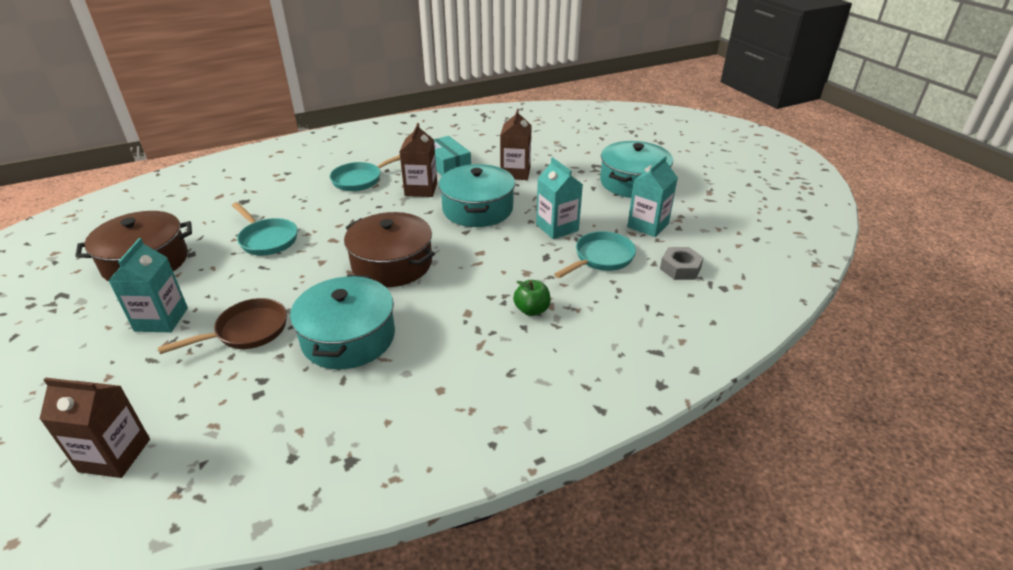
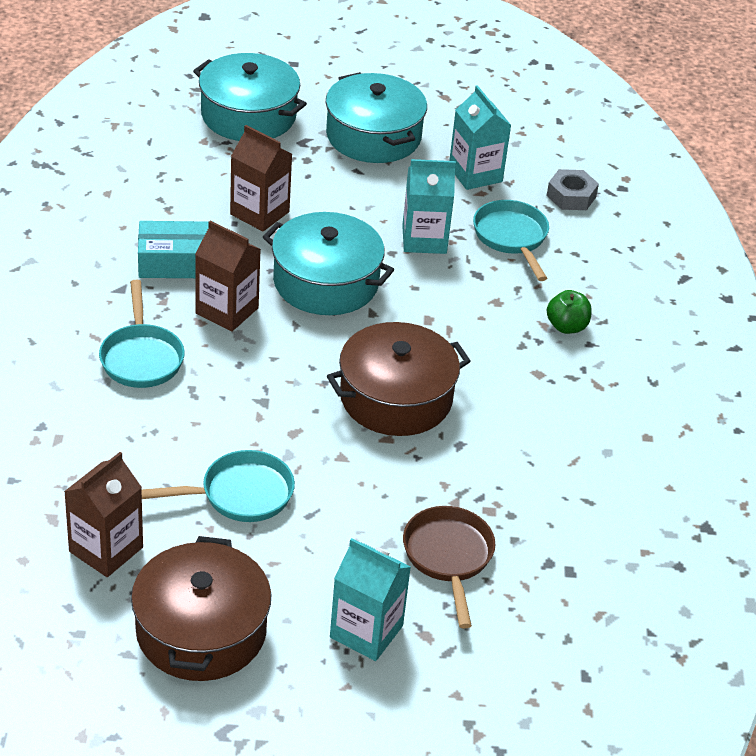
camera: 65 degrees left, 5 degrees up
brown carton [40,377,150,478] -> brown carton moved to [64,452,143,577]
turquoise pot [290,275,395,369] -> turquoise pot moved to [193,53,307,141]

